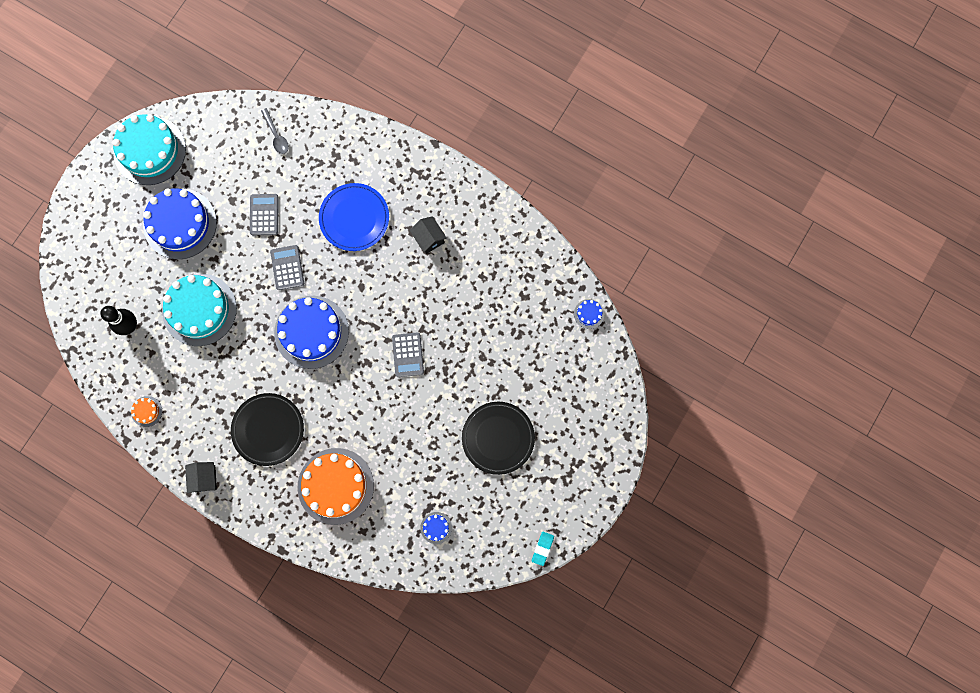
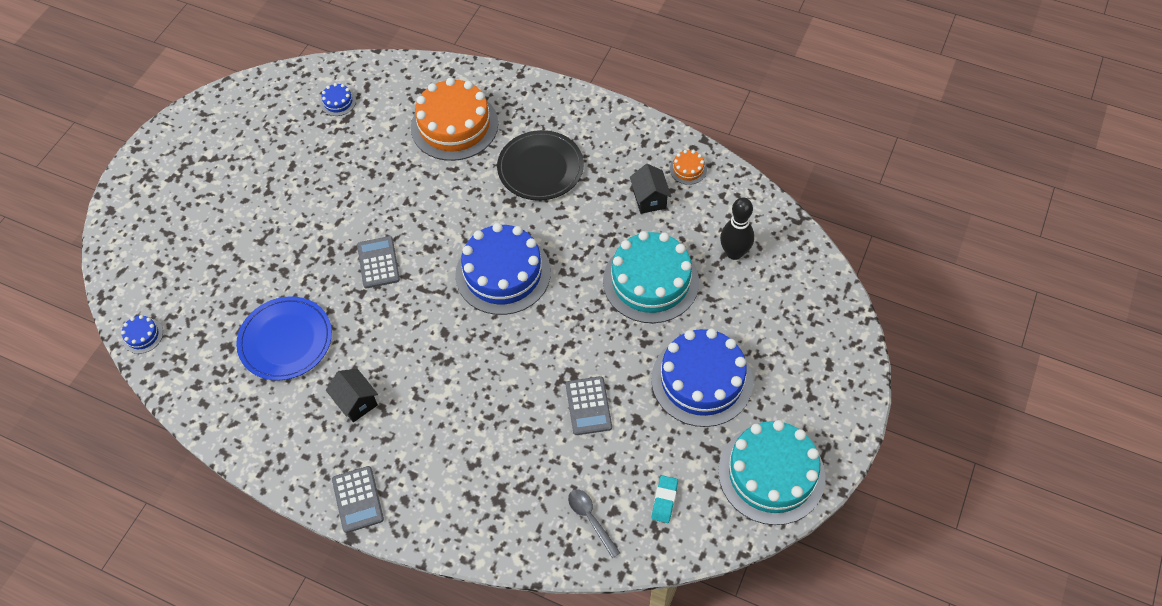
camera: 175 degrees right, 20 degrees down
black house [185,462,217,493] -> black house moved to [630,164,672,214]
grey calculator [270,245,304,290] -> grey calculator moved to [332,466,384,533]
blue plate [319,183,389,251] -> blue plate moved to [236,296,332,381]
black plate [462,401,535,475] -> none
turquoise eraser [532,531,554,566] -> turquoise eraser moved to [652,475,678,523]

